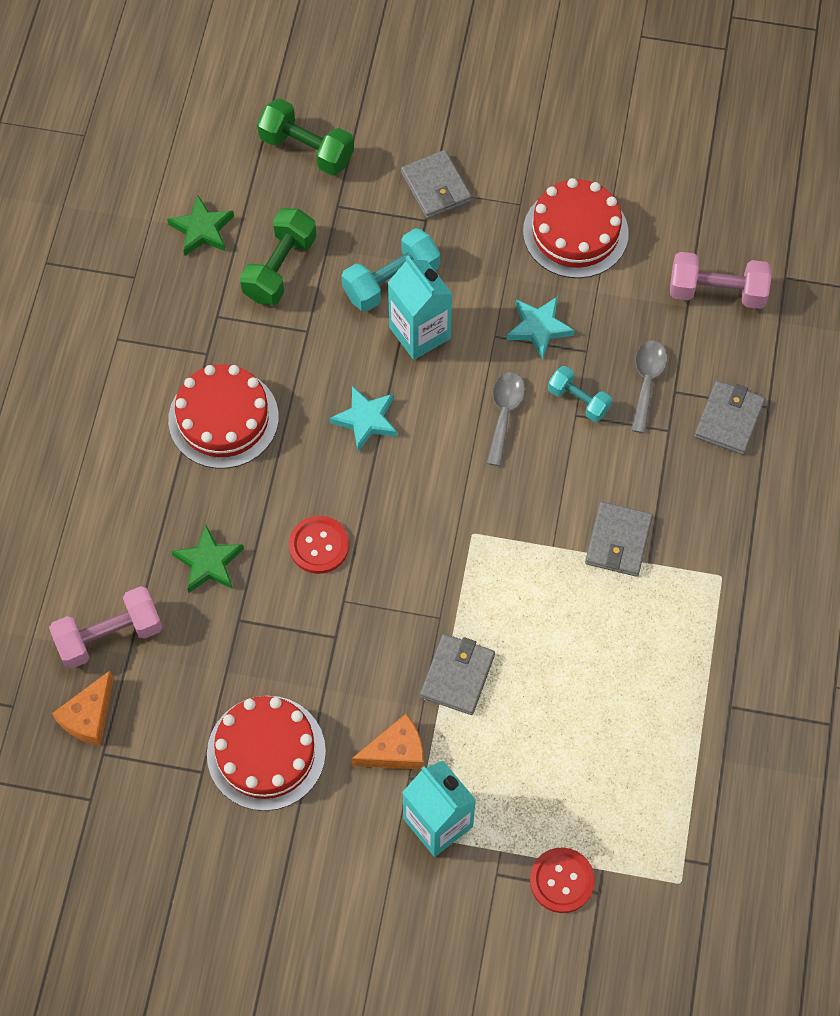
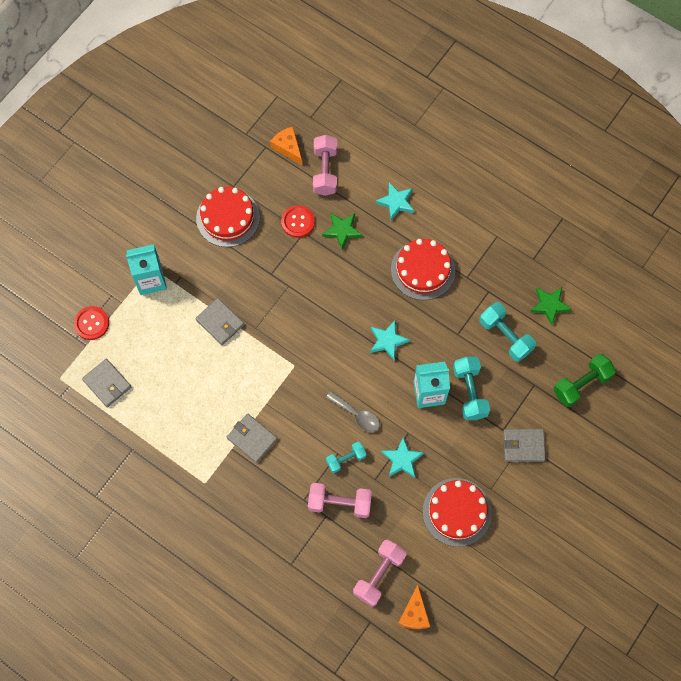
camera: 115 degrees right, 5 degrees up
green dumbbell [240,208,317,305] -> turquoise dumbbell [479,302,536,362]
red button [289,516,349,574] -> red button moved to [281,205,315,238]
orange cheese [352,714,423,769] -> orange cheese moved to [398,585,430,629]
grey spoon [631,341,667,433] -> pink dumbbell [308,483,372,518]
grey wallet [694,380,766,455] -> grey wallet moved to [82,359,132,407]
none -> turquoise star [376,182,414,220]

